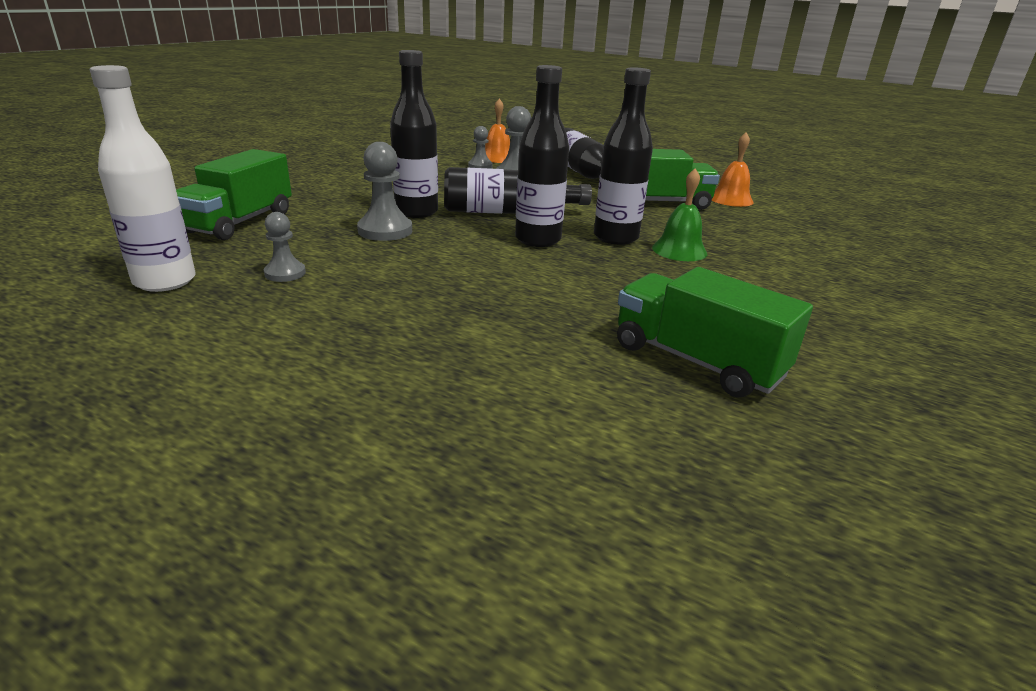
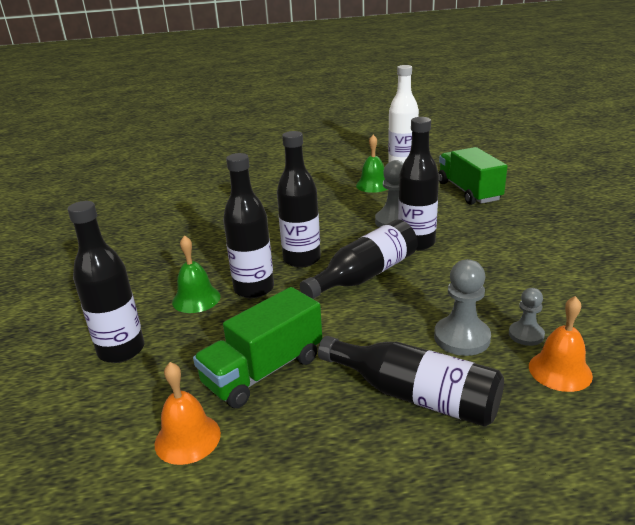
camera: 145 degrees right, 0 degrees up
grey pawn [264,212,306,282] -> green bell [356,135,388,193]
green truck [617,267,813,398] -> none
none -> black bottle [67,201,144,363]

